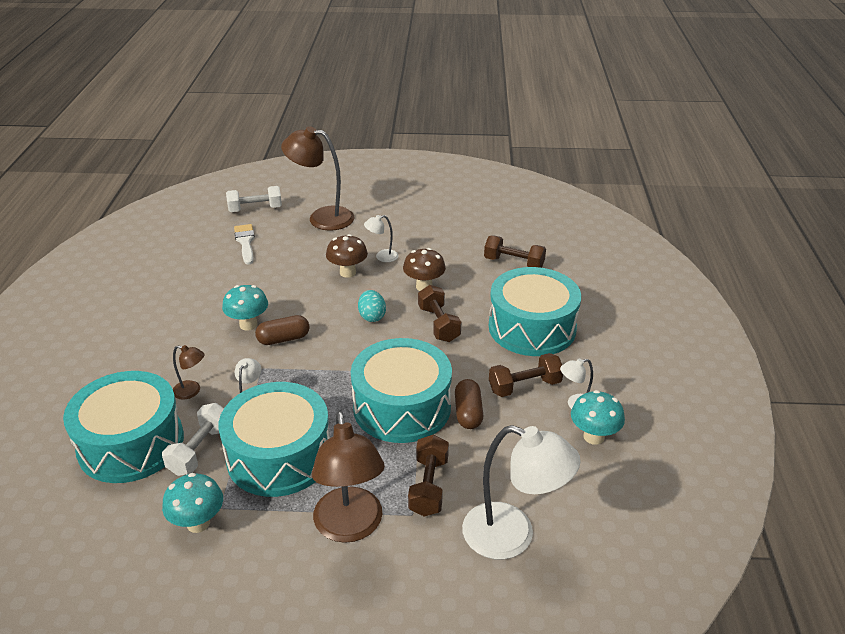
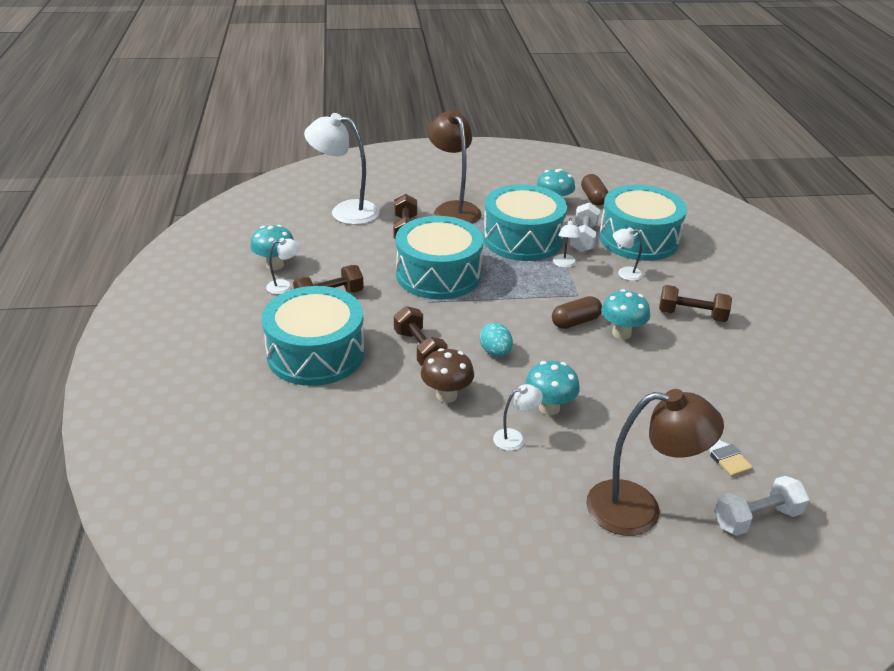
camera: 170 degrees right, 0 degrees up
brown lamp [173,345,205,400] -> white lamp [613,227,643,281]
brown mushroom [326,234,368,278] -> turquoise mushroom [525,361,580,415]
brown capsule [455,379,484,429] -> brown capsule moved to [581,174,608,206]
brown dumbbell [484,235,546,268] -> brown dumbbell moved to [659,285,732,322]

